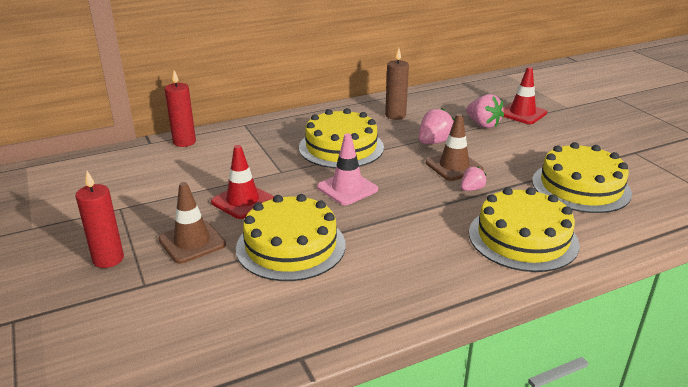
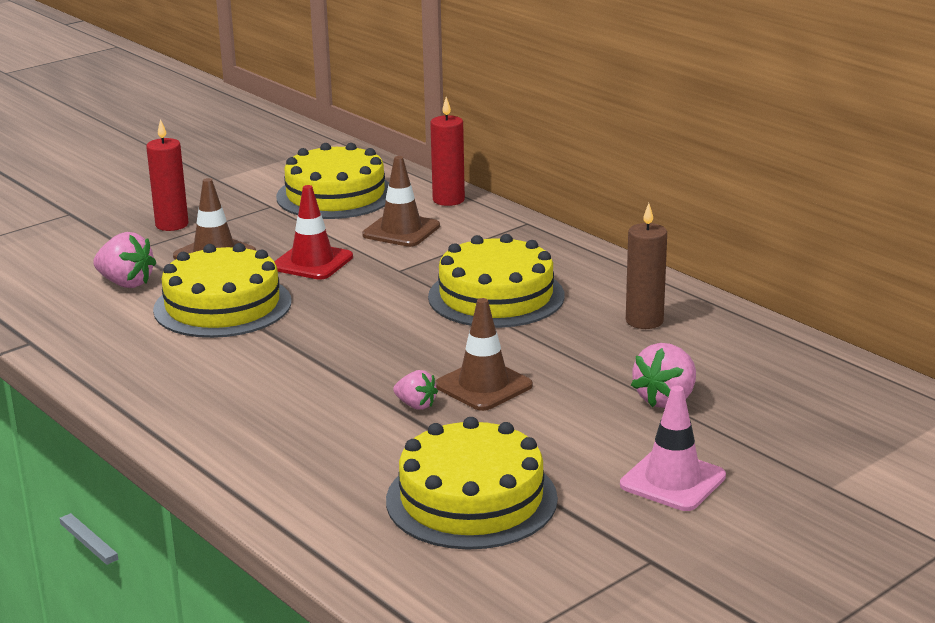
camera: 75 degrees right, 5 degrees down
pink traffic cone [317,133,378,205] -> pink traffic cone moved to [620,386,726,511]
pink strawberry [419,108,454,144] -> pink strawberry moved to [93,232,156,288]
yellow cake [469,187,580,272] -> yellow cake moved to [276,143,389,219]
red traffic cone [503,67,547,124] -> none
none -> brown traffic cone [362,156,440,247]

